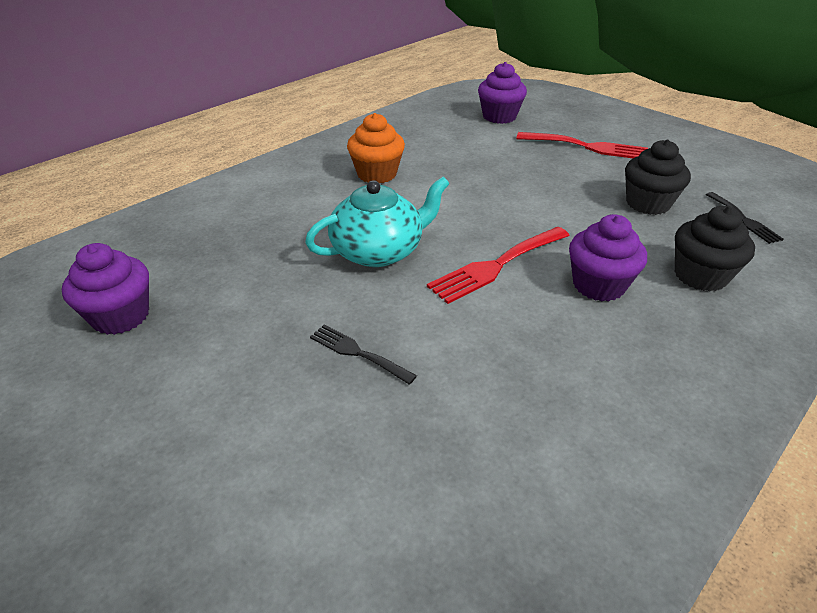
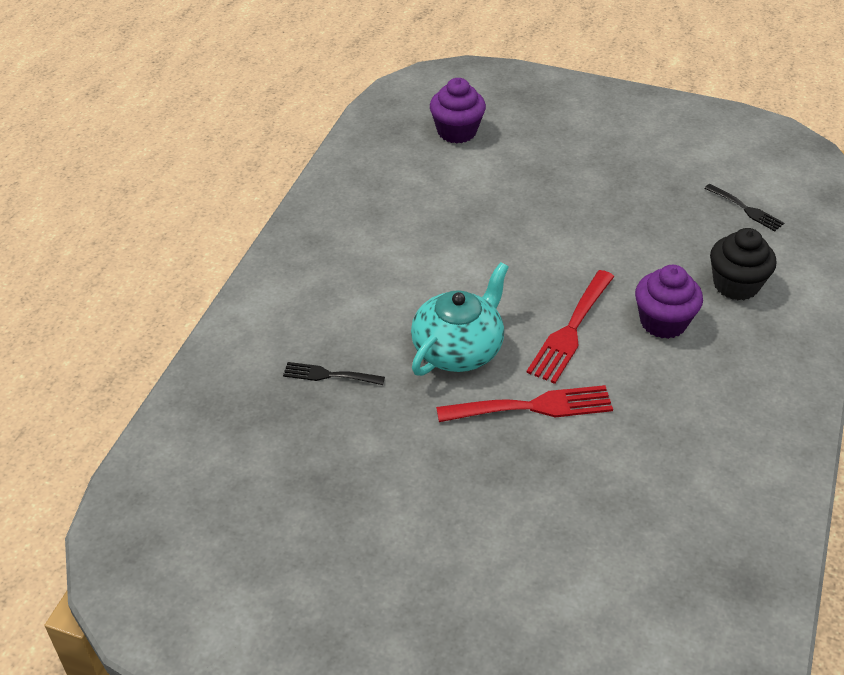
camera: 25 degrees left, 5 degrees up
purple cupcake [62,243,149,335] -> none
black fork [310,325,417,385] -> black fork moved to [283,362,385,385]
orange cupcake [347,113,405,183] -> none
red fork [517,132,648,158] -> red fork moved to [436,385,613,422]
black cupcake [625,140,691,215] -> none

